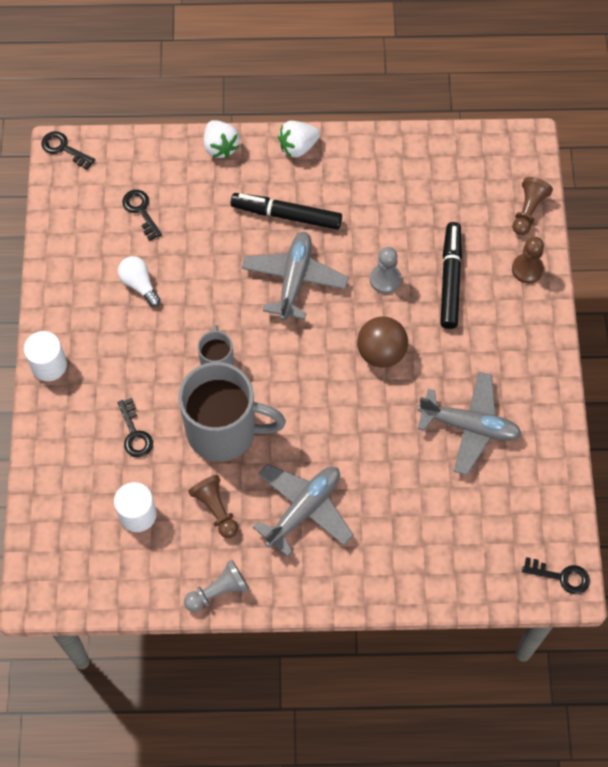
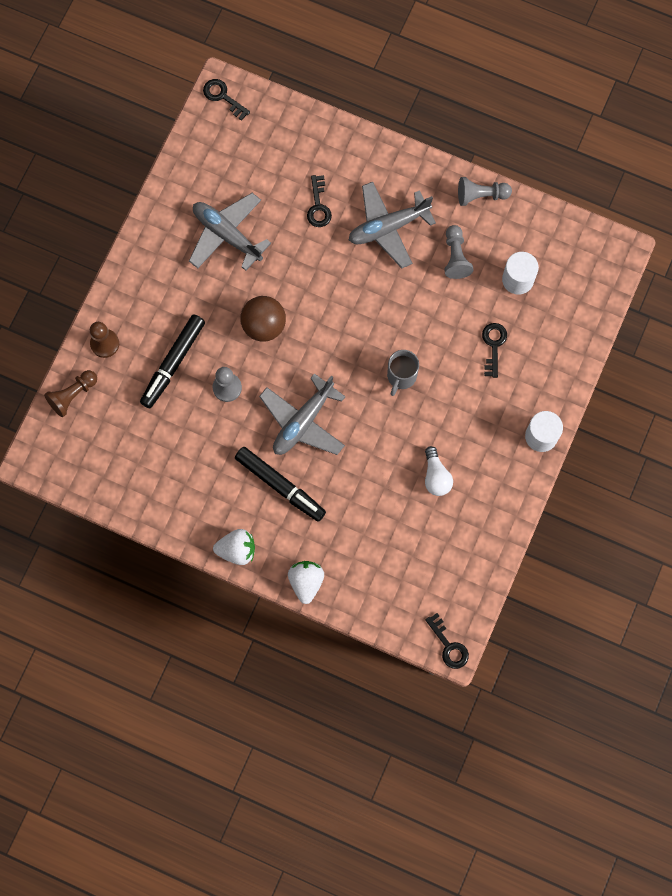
camera: 155 degrees left, 10 degrees up
black key [122,190,162,241] -> black key moved to [307,175,332,227]
grey mug [178,362,286,462] -> none
brown pawn [188,475,238,538] -> grey pawn [444,225,473,279]

